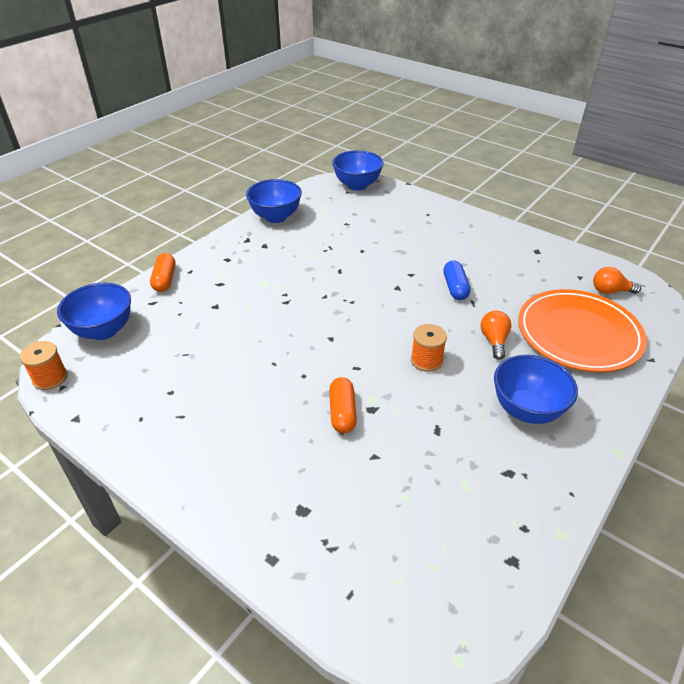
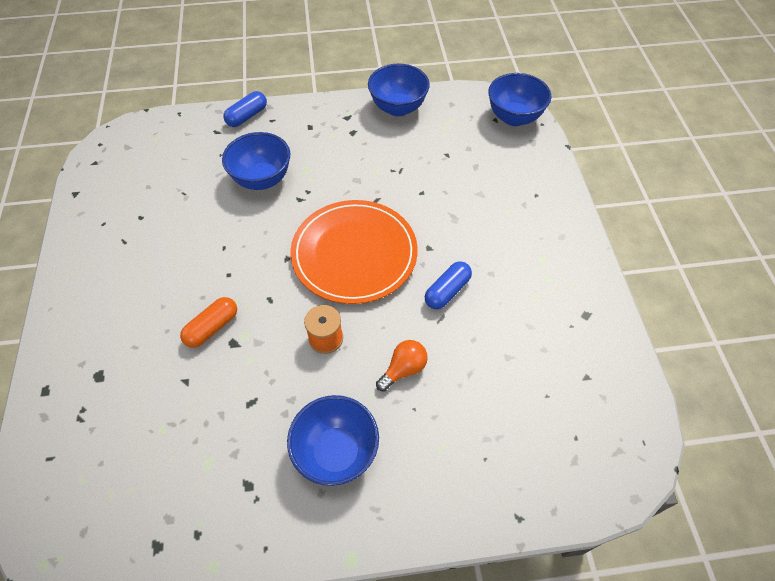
camera: 45 degrees right, 15 degrees up
orange spool [20,341,68,390] -> none
blue bowl [57,283,131,340] -> blue bowl moved to [222,132,290,190]
orange capsule [150,253,176,292] -> blue capsule [223,91,267,127]
orange plate [518,289,647,372] -> orange plate moved to [290,200,418,304]
orange light bulb [593,267,641,294] -> none

